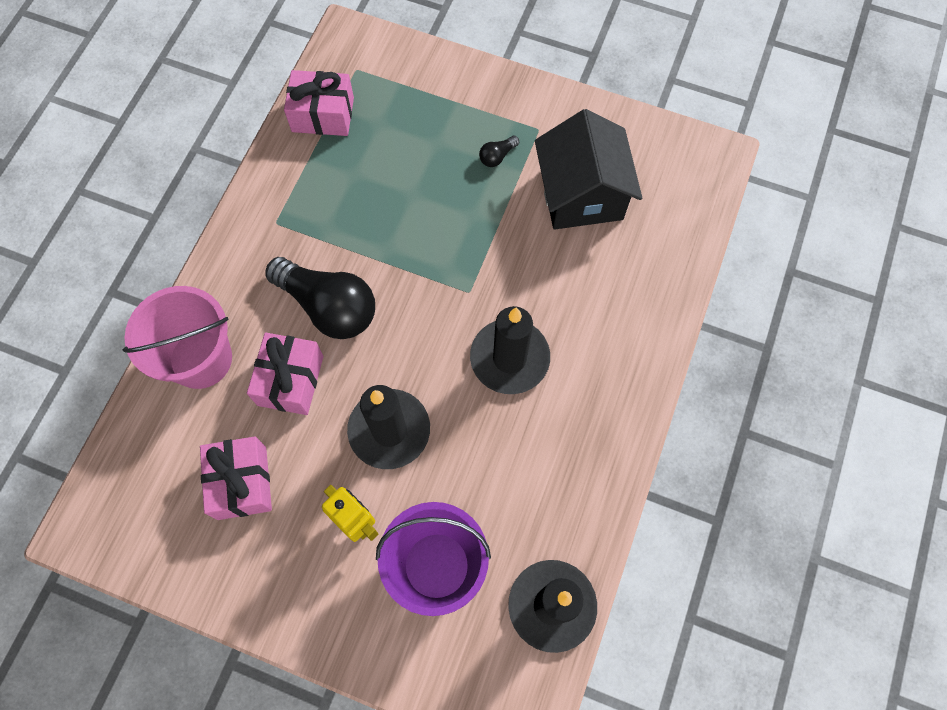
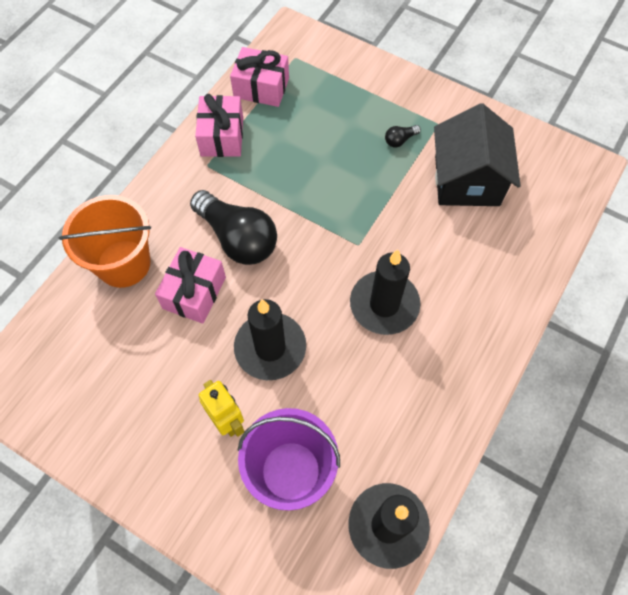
camera: 10 degrees right, 5 degrees down
pink bucket [122,286,232,389] -> orange bucket [59,195,151,288]
pink gift [200,436,272,520] -> pink gift moved to [195,94,243,157]

